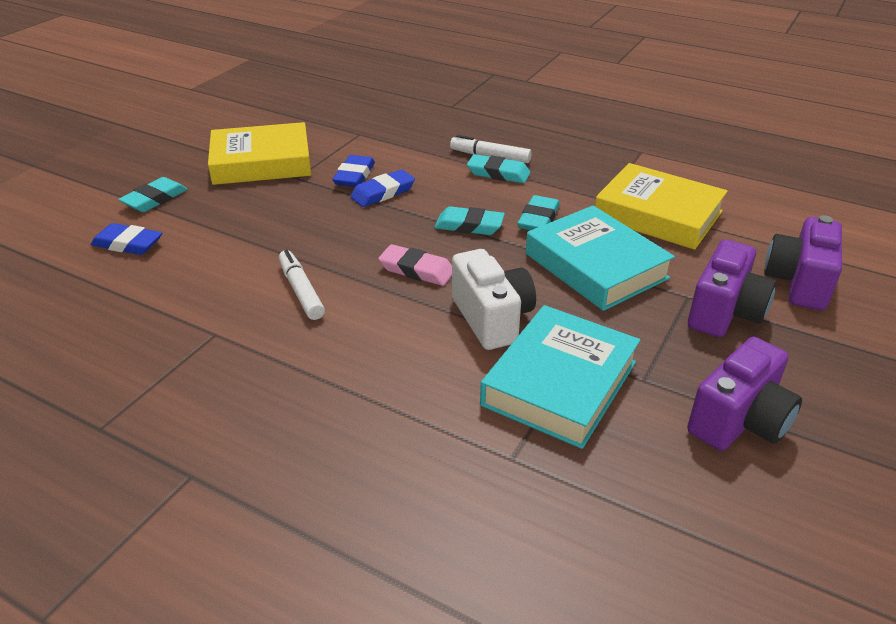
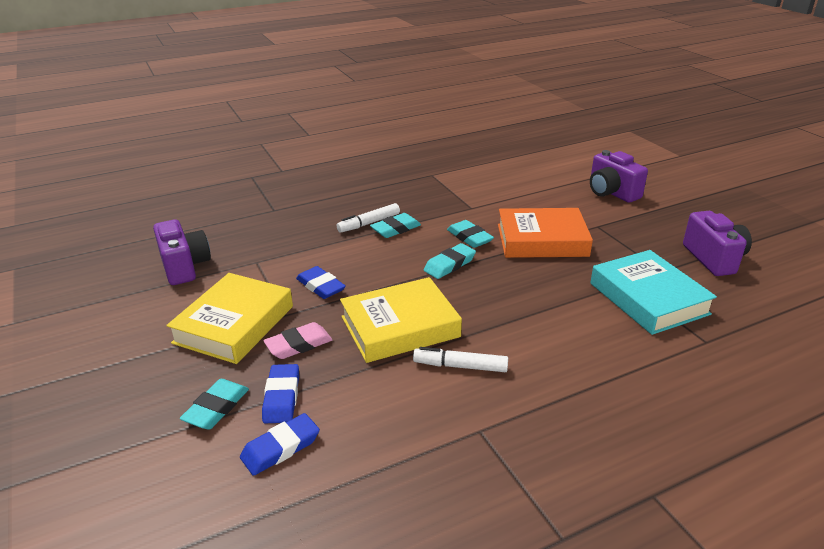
camera: 55 degrees left, 5 degrees down
turquoise eraser [118,177,188,212] -> turquoise eraser turned 45 degrees clockwise [180,379,249,429]
blue eraser [350,170,415,207] -> blue eraser moved to [262,364,299,423]
pink eraser [378,244,452,286] -> pink eraser moved to [263,322,333,359]
white camera [452,249,536,350] -> none
turquoise book [526,205,675,311] -> orange book [498,208,593,258]
yellow book [595,163,728,250] -> yellow book moved to [340,277,462,363]
purple camera [688,240,776,337] -> purple camera moved to [153,219,211,285]

